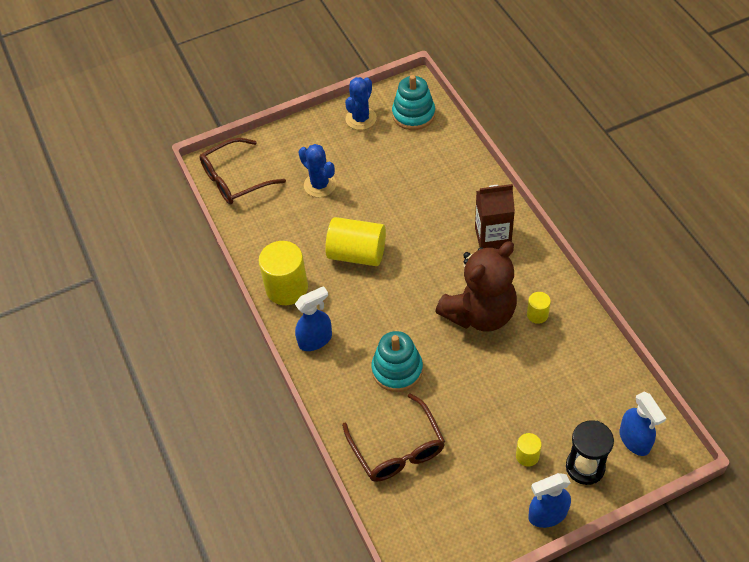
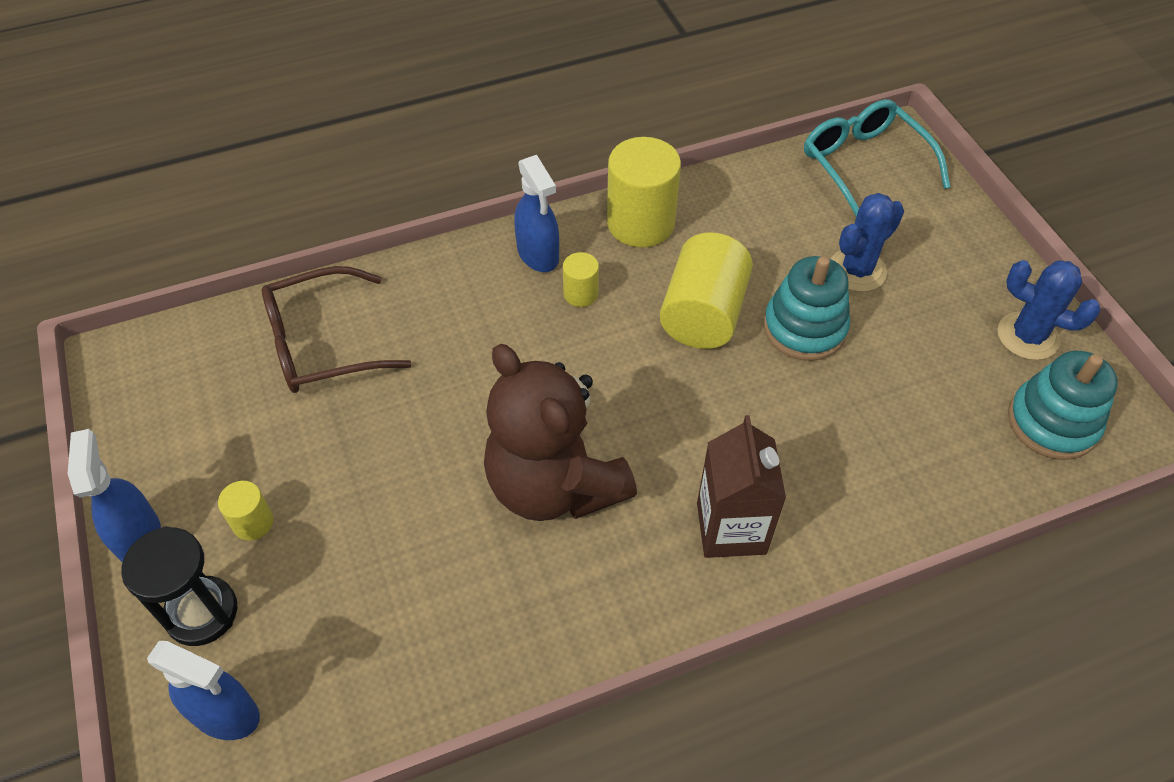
camera: 90 degrees right, 0 degrees up
brown glasses [199,138,286,205] -> turquoise glasses [804,99,950,217]
turquoise stacking toy [371,331,423,392] -> turquoise stacking toy moved to [764,256,850,361]
yellow cylinder [527,292,551,324] -> yellow cylinder moved to [563,252,599,307]
blue spray bottle [620,392,666,456] -> blue spray bottle turned 135 degrees counterclockwise [147,641,260,740]

